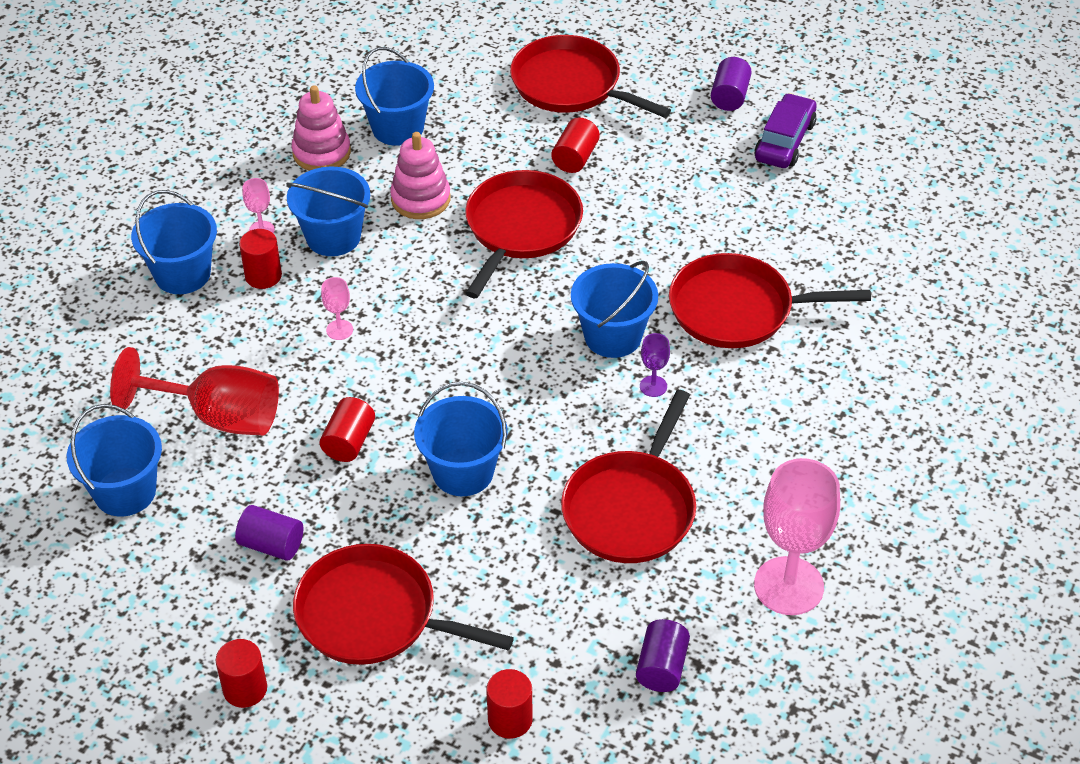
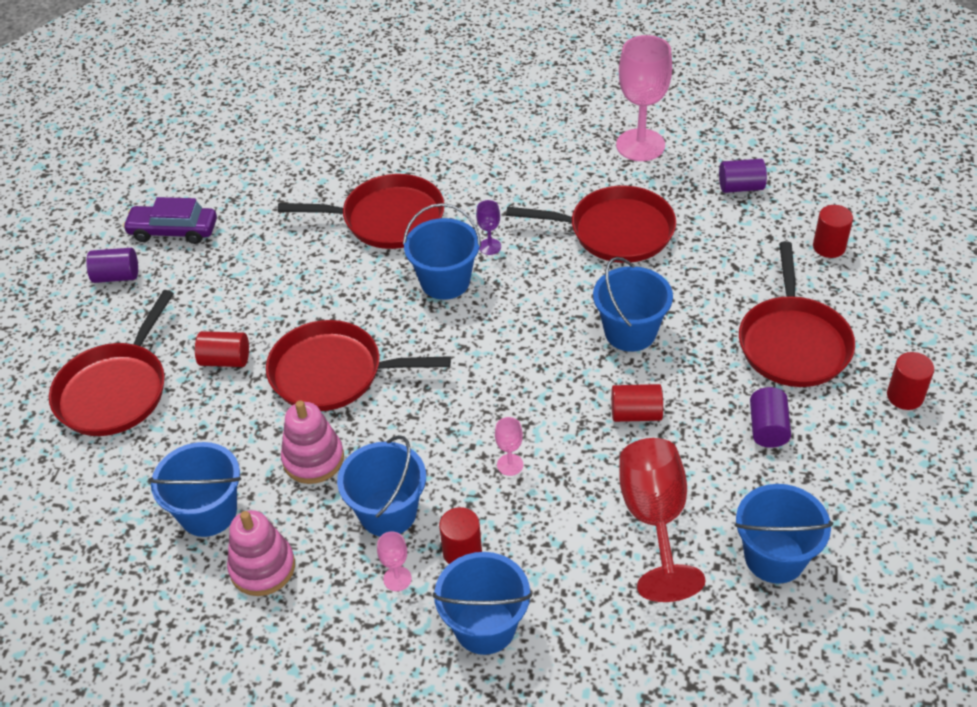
camera: 105 degrees left, 0 degrees up
red pan [669,253,871,348] -> red pan turned 75 degrees counterclockwise [278,174,444,249]

